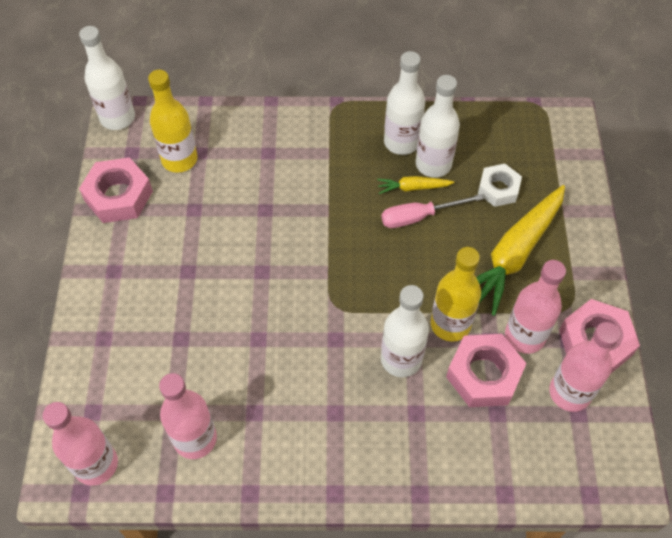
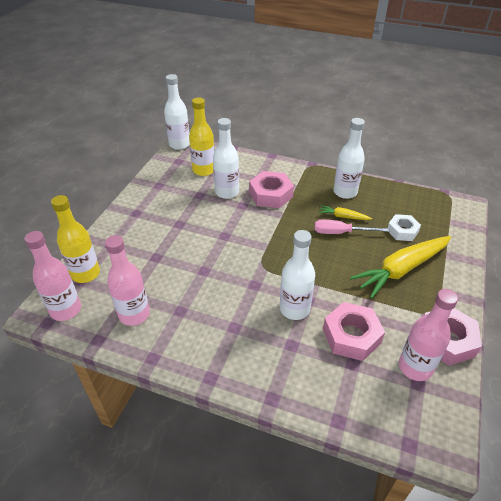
camera: 20 degrees right, 15 degrees down
pink nut [79,157,153,223] -> pink nut moved to [249,171,294,208]
white bottle [416,75,460,178] -> white bottle moved to [213,118,239,199]
yellow bottle [430,247,481,342] -> yellow bottle moved to [51,195,100,283]
pink bottle [505,260,566,354] -> none

